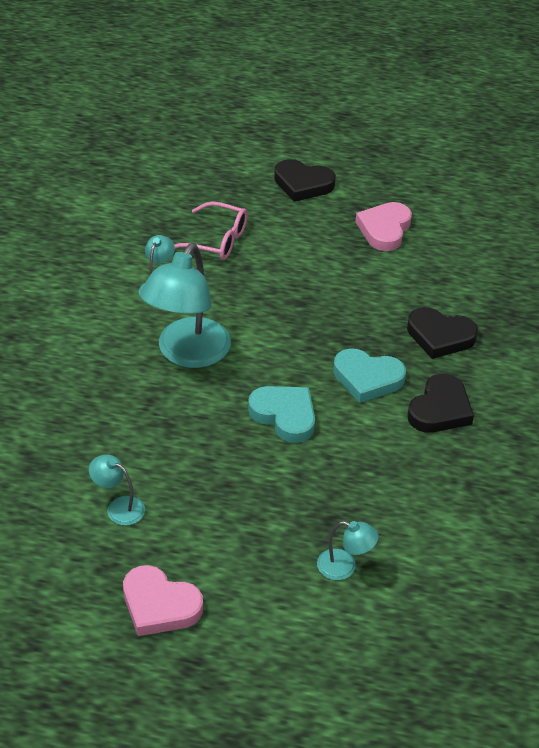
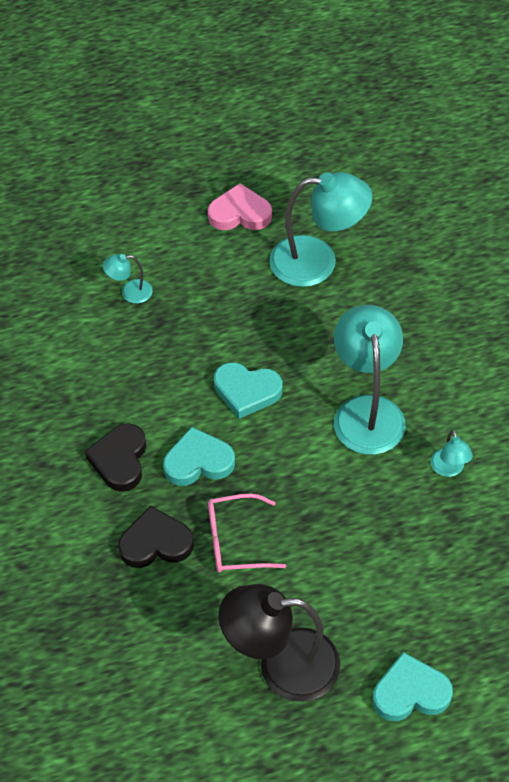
camera: 155 degrees right, 10 degrees up
turquoise lamp [89,455,145,526] -> turquoise lamp [269,172,373,287], size x2.17
pink glasses [174,202,248,260] -> pink glasses moved to [208,494,286,573]
black heart [274,159,336,202] -> turquoise heart [373,652,453,721]
pink heart [355,202,412,251] -> black lamp [219,584,340,702]

